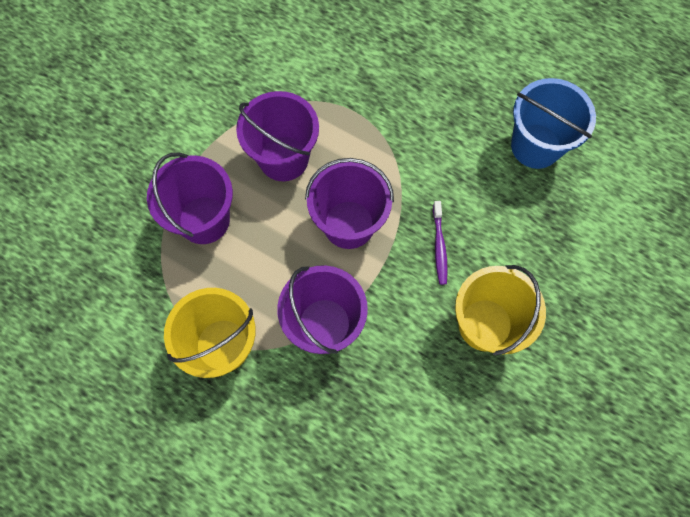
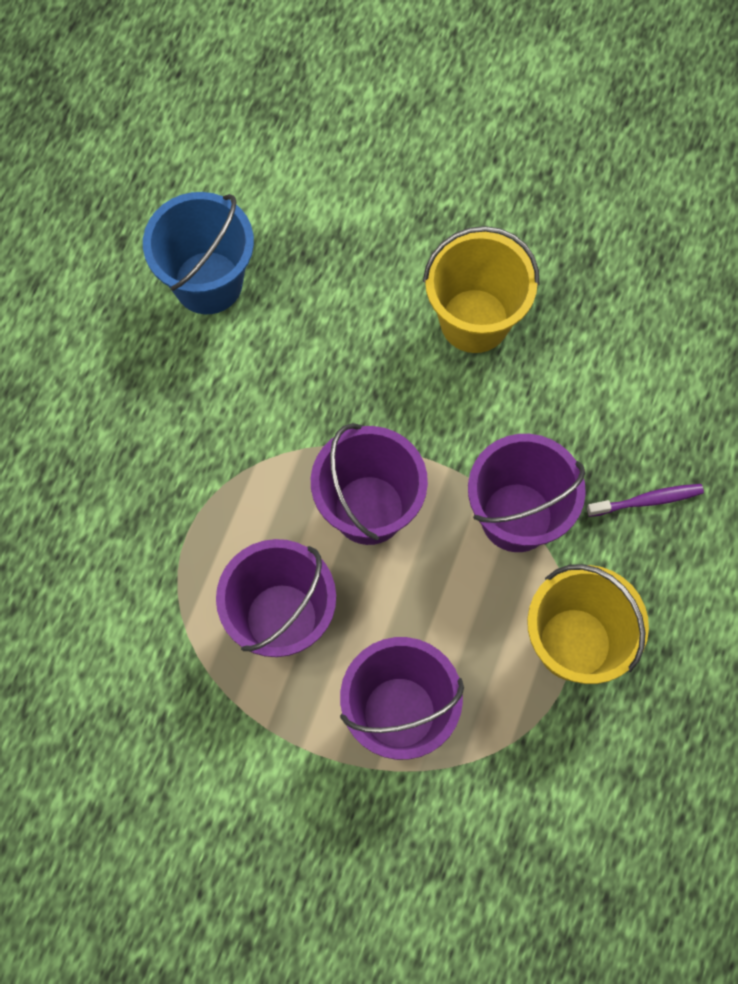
camera: 100 degrees left, 0 degrees up
purple toothbrush [433,201,448,285] -> purple toothbrush moved to [587,484,704,517]

